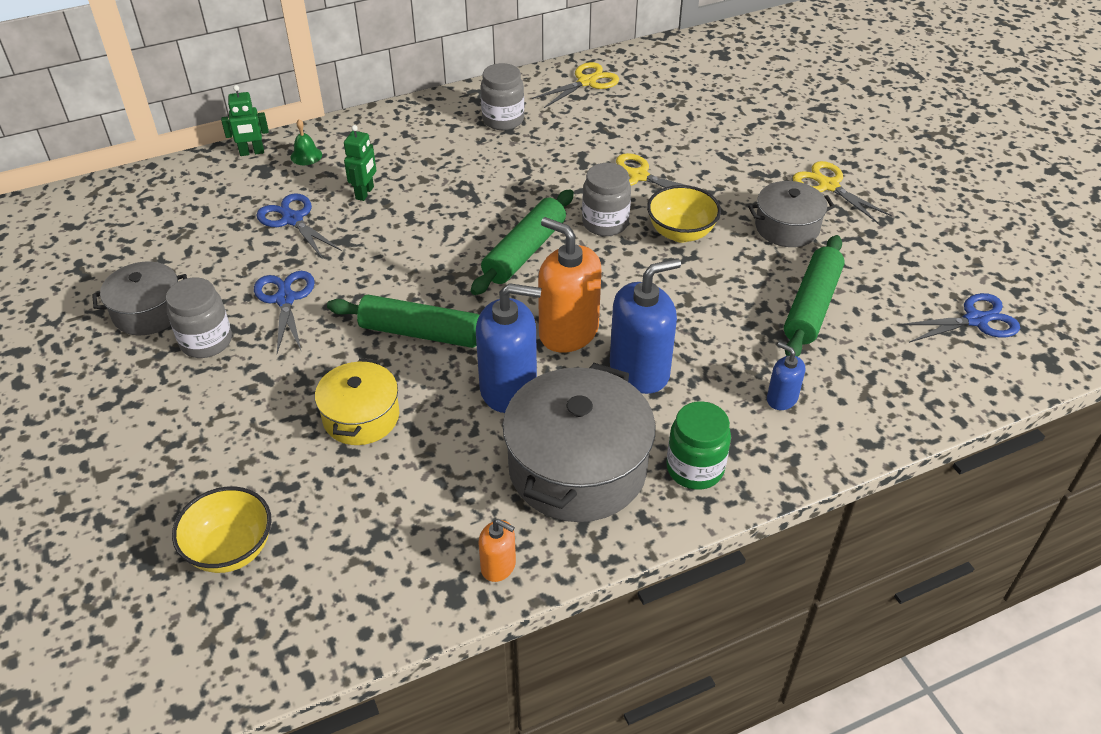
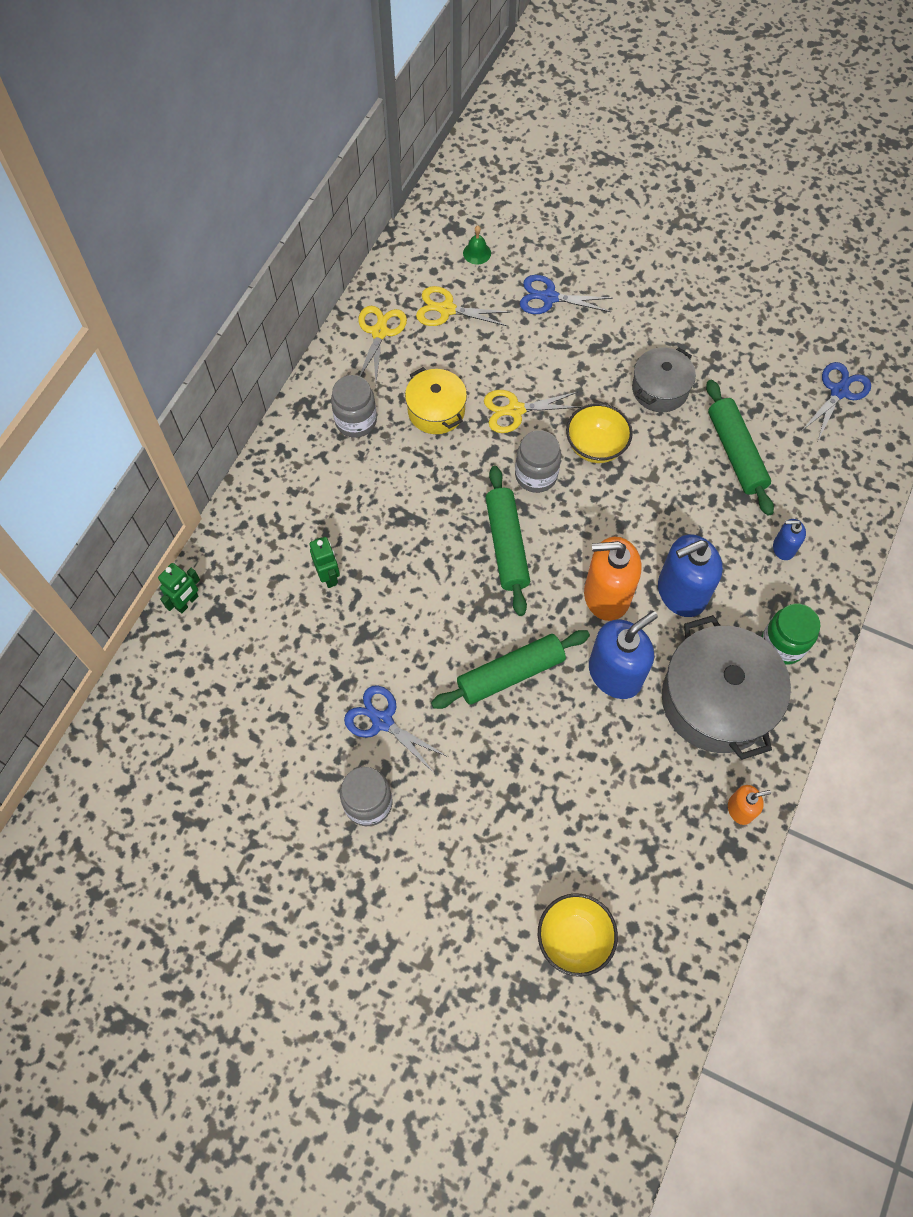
camera: 40 degrees left, 20 degrees up
grey pot [92,261,187,335] -> none
blue scissors [256,193,342,258] -> blue scissors moved to [520,275,613,314]
green bell [291,119,322,165] -> green bell moved to [463,226,491,264]
yellow pot [315,358,399,445] -> yellow pot moved to [405,367,467,434]
blue soap dispenser [610,258,681,394] -> blue soap dispenser turned 135 degrees counterclockwise [658,534,723,617]
yellow scissors [793,161,892,223] -> yellow scissors moved to [416,286,510,326]

